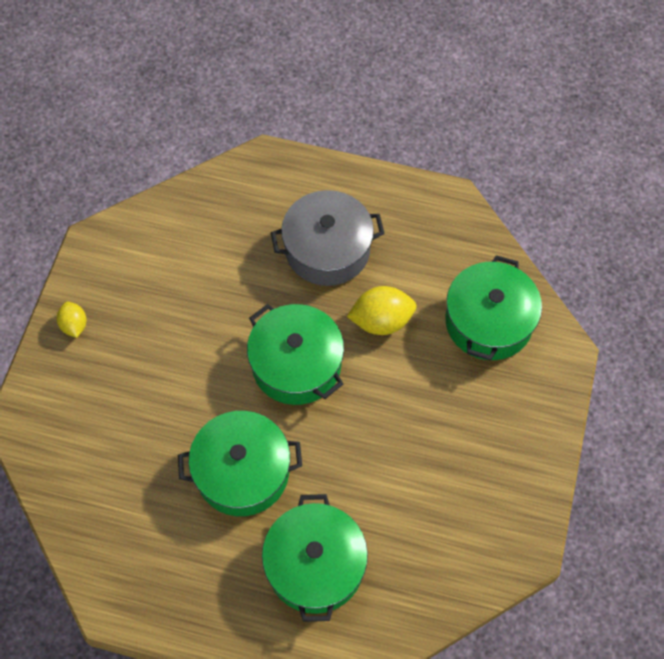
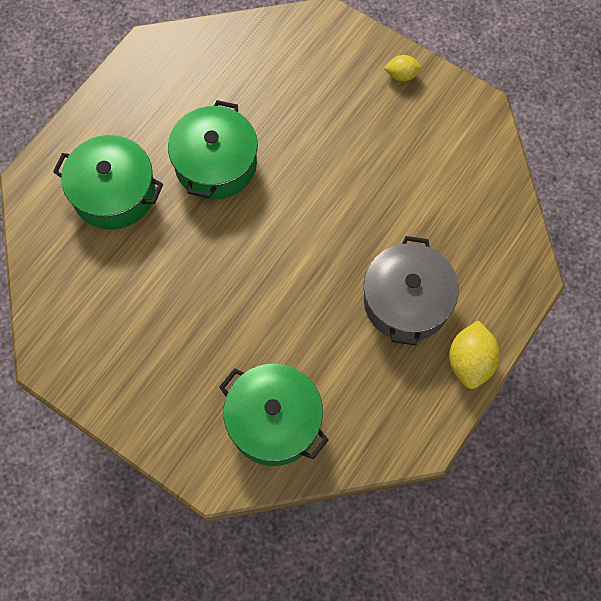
camera: 110 degrees right, 5 degrees up
green pot [247,304,344,405] -> none
yellow lemon [347,286,417,335] -> yellow lemon moved to [449,320,500,389]

